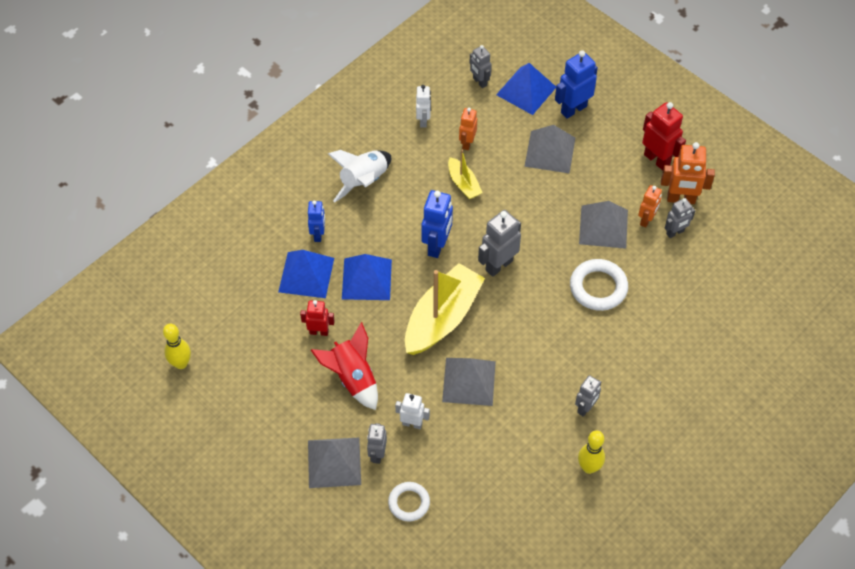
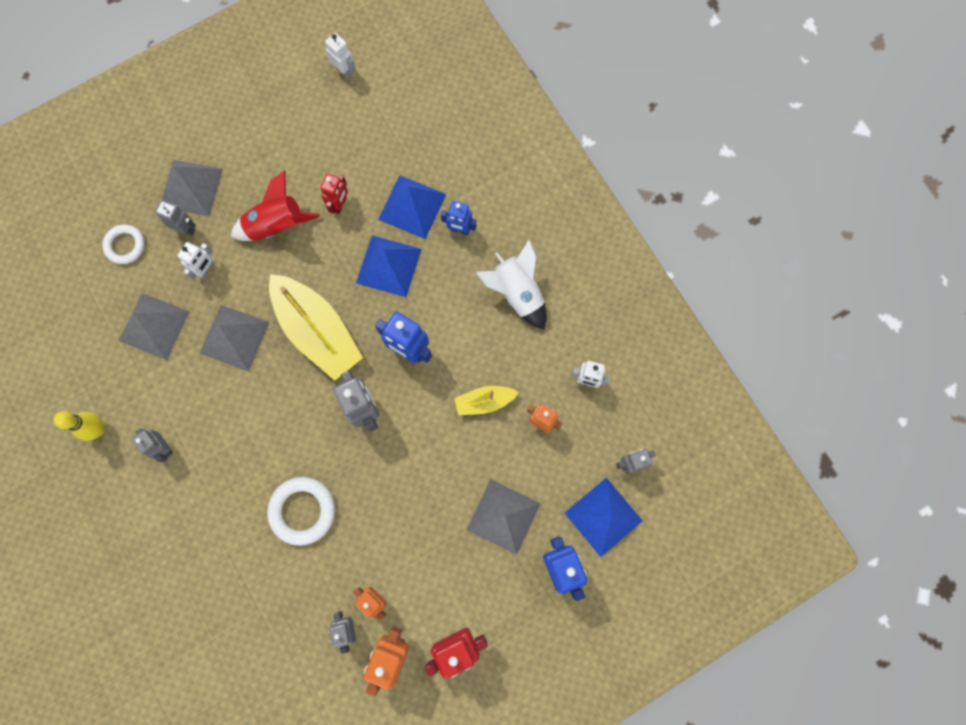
camera: 105 degrees right, 20 degrees up
yellow bowling pin [163,324,191,369] -> white robot [325,33,356,79]
grey pyramid [579,201,628,249] -> grey pyramid moved to [119,293,189,360]

